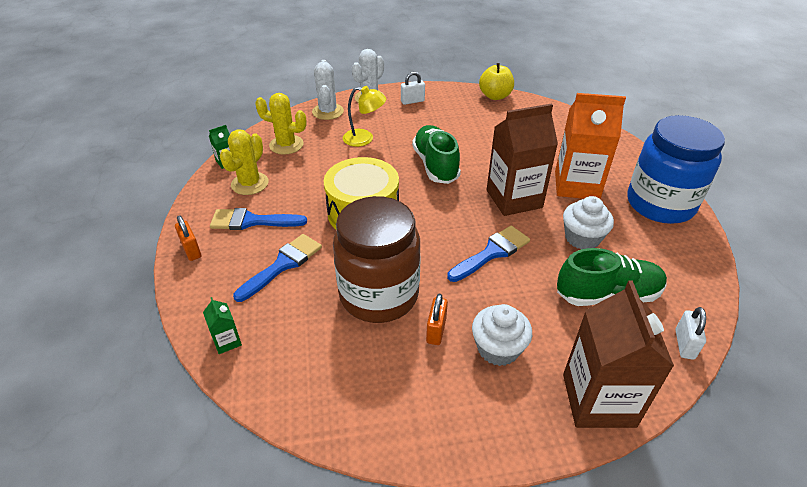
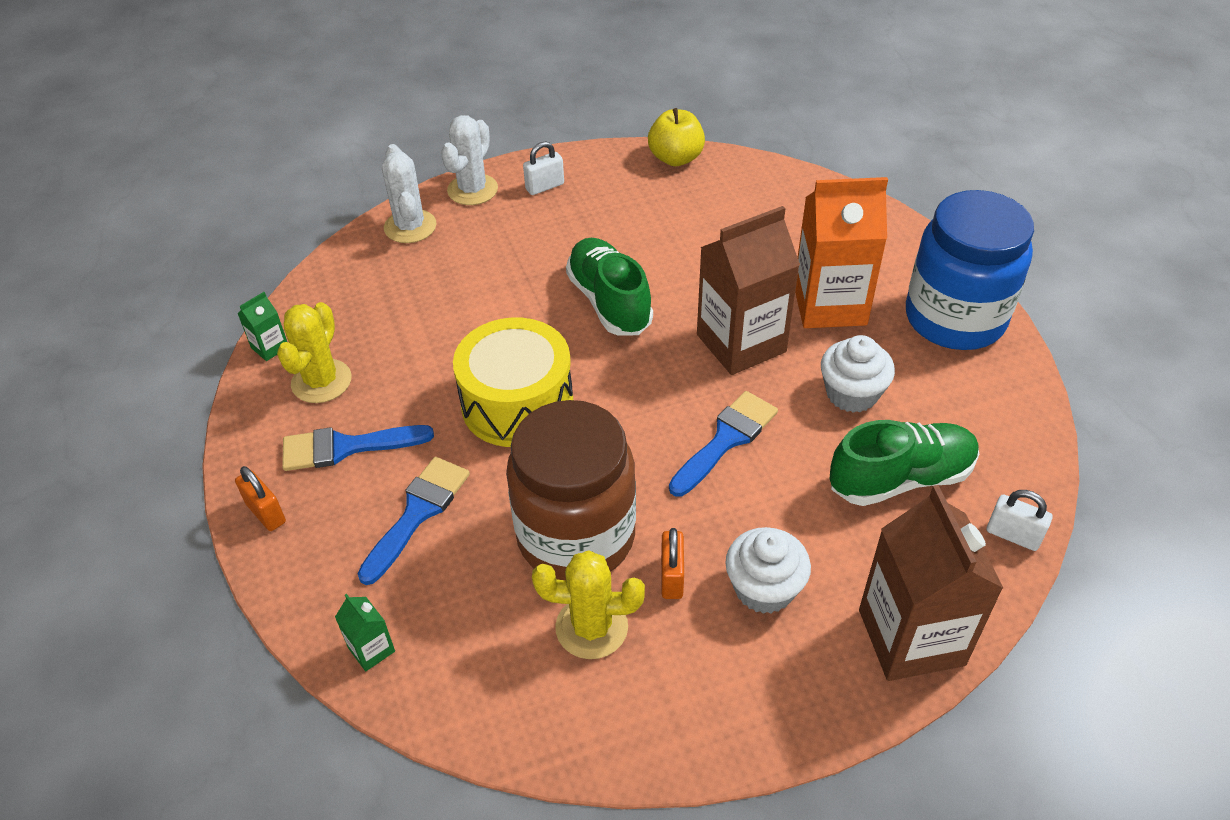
camera: 10 degrees left, 5 degrees up
yellow cactus [255,93,307,155] -> yellow cactus moved to [532,550,645,659]
yellow lamp [343,86,386,147] -> none
white padlock [675,307,706,360] -> white padlock turned 60 degrees counterclockwise [987,490,1053,551]

